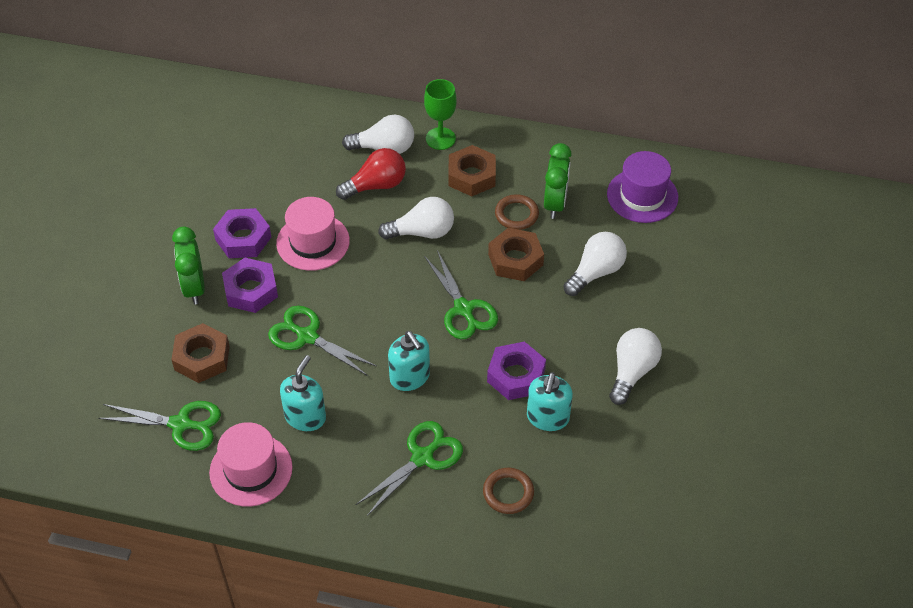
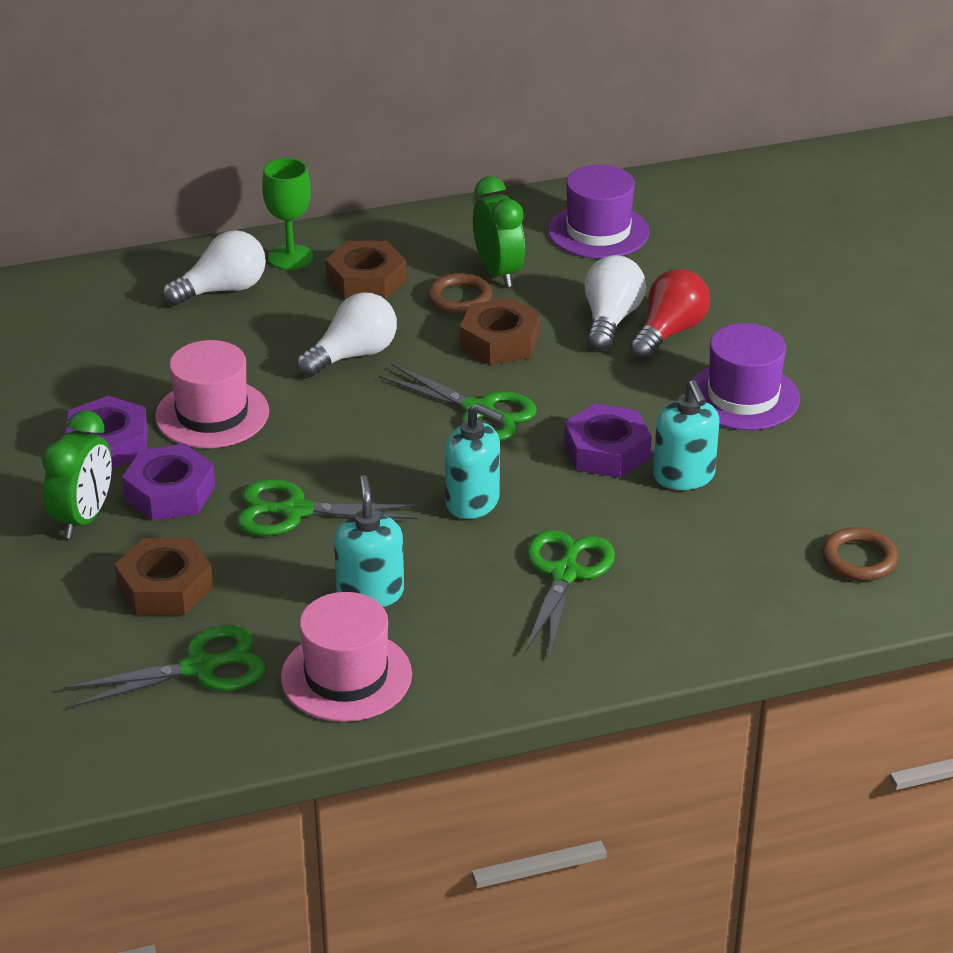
camera: 30 degrees left, 15 degrees down
green clock [172,226,205,304] -> green clock turned 120 degrees counterclockwise [42,411,112,538]
red light bulb [336,148,406,200] -> red light bulb moved to [630,269,710,360]
brown ring [483,468,534,514] -> brown ring moved to [822,527,898,581]
white light bulb [609,328,662,405] -> purple hat [691,323,800,430]

